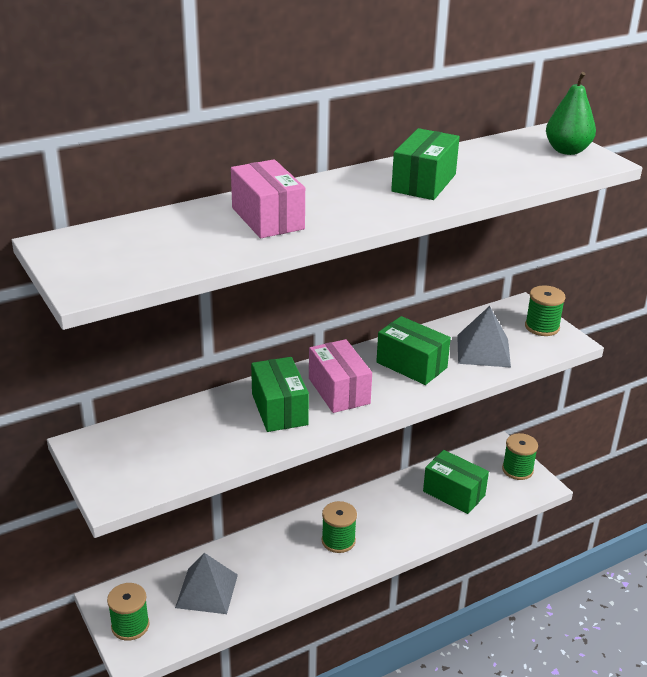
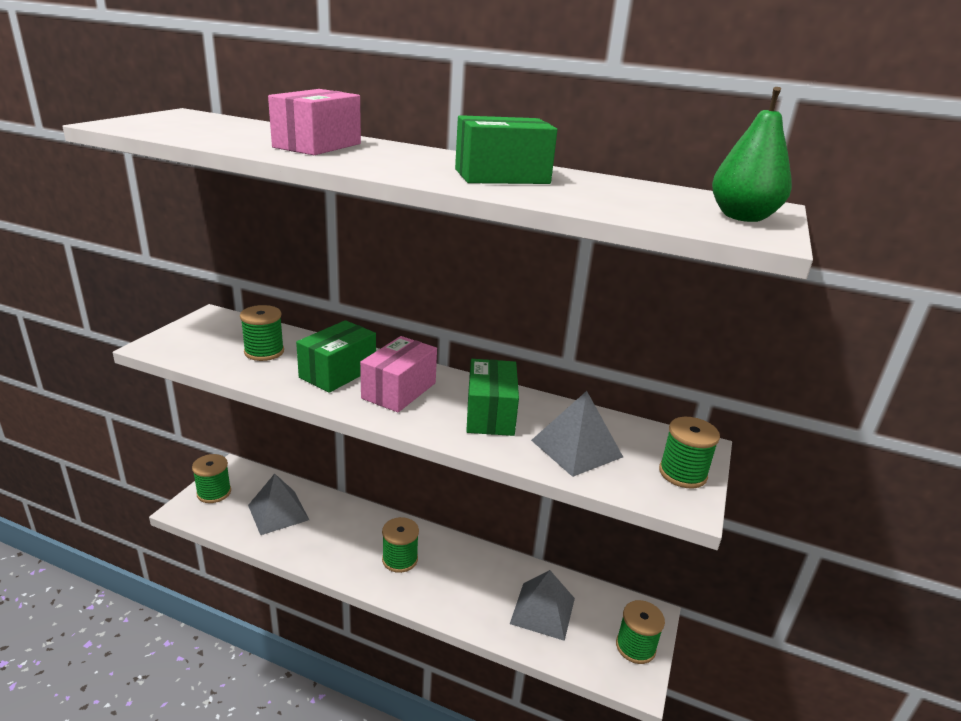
camera: 50 degrees right, 5 degrees down
green box [423,450,489,514] -> grey pyramid [510,570,575,641]
none -> green spool [240,305,284,361]

